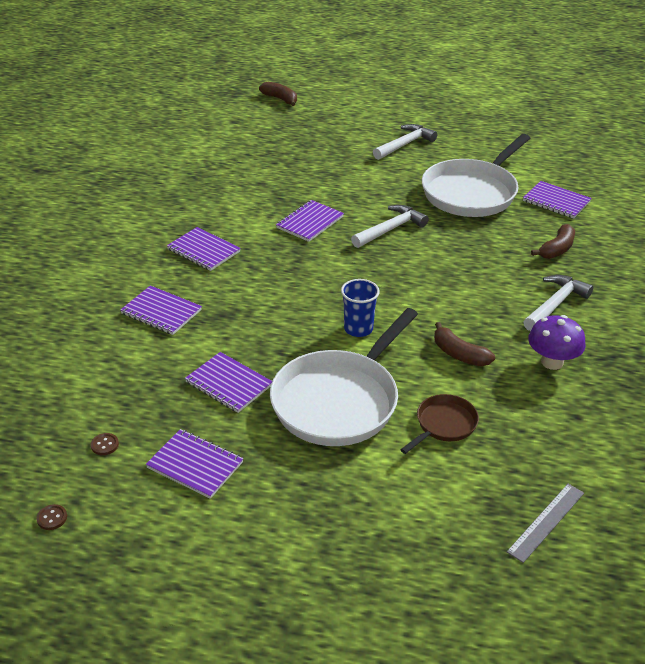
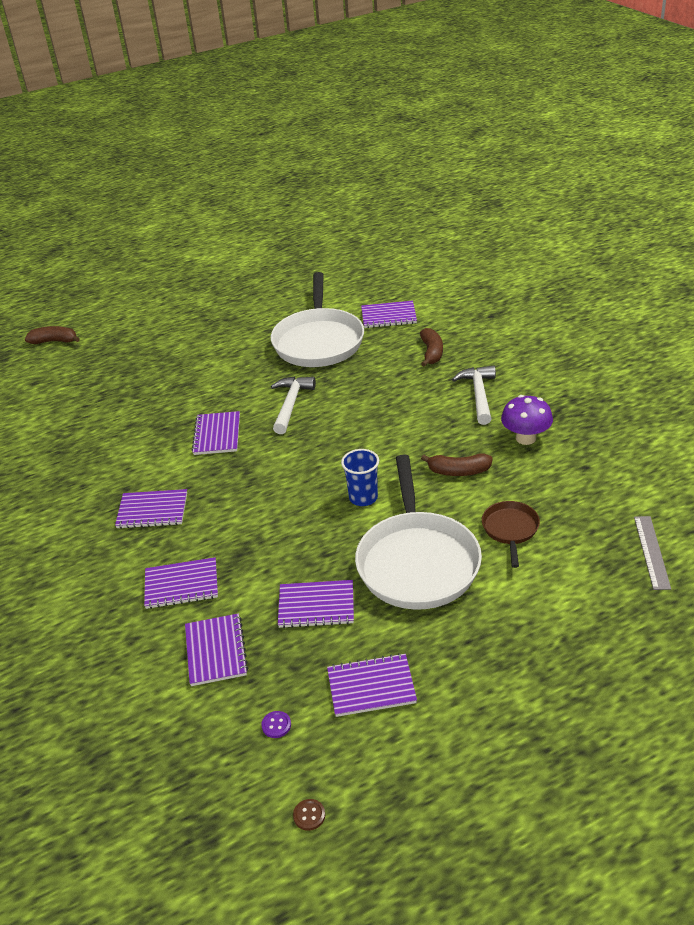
camera: 35 degrees left, 0 degrees up
brown button [91,433,119,455] -> purple button [261,711,291,738]
white hammer [373,124,437,160] -> none
none -> purple notebook [185,613,248,686]

